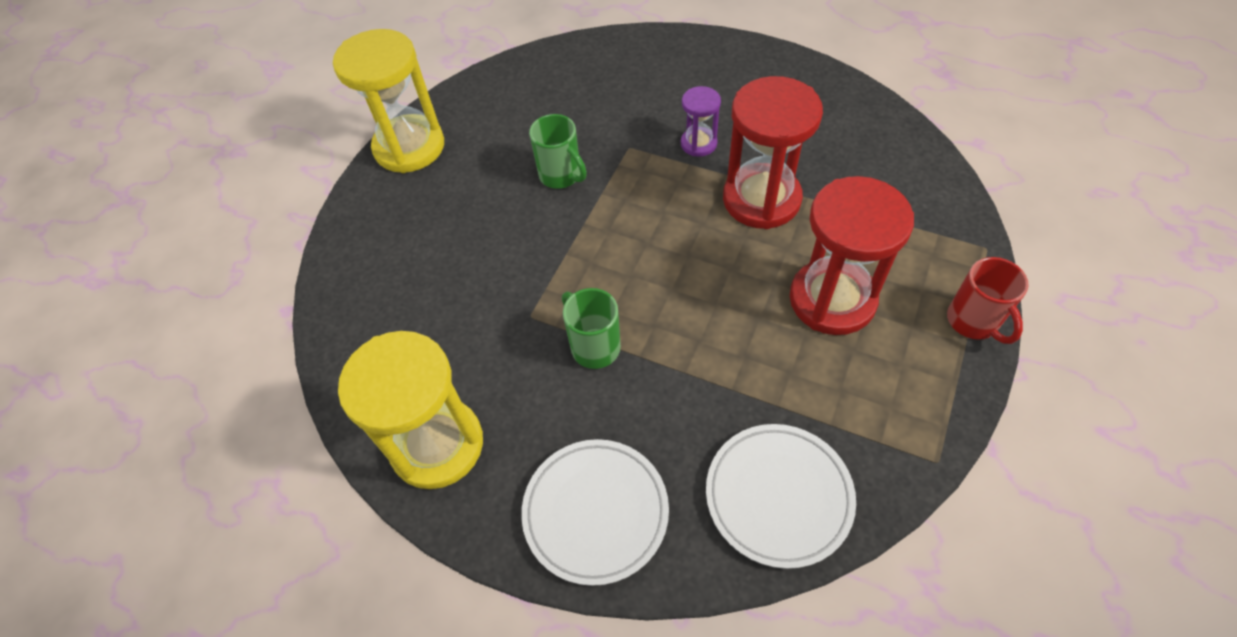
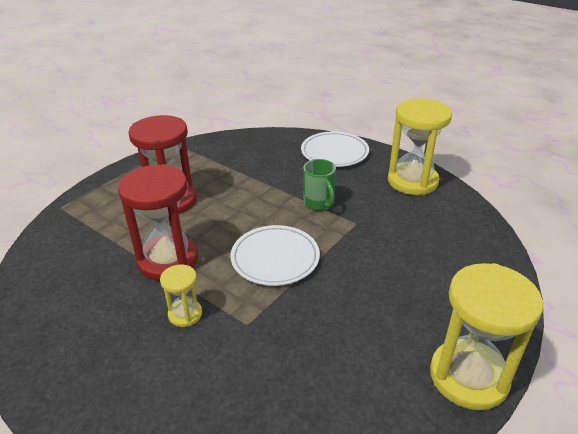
camera: 170 degrees left, 20 degrees down
green mug [529,114,587,189] -> none
purple hourglass [681,86,721,157] -> yellow hourglass [160,264,202,327]
white plate [706,424,856,569] -> white plate moved to [230,225,320,286]
red mug [947,257,1029,344] -> none

